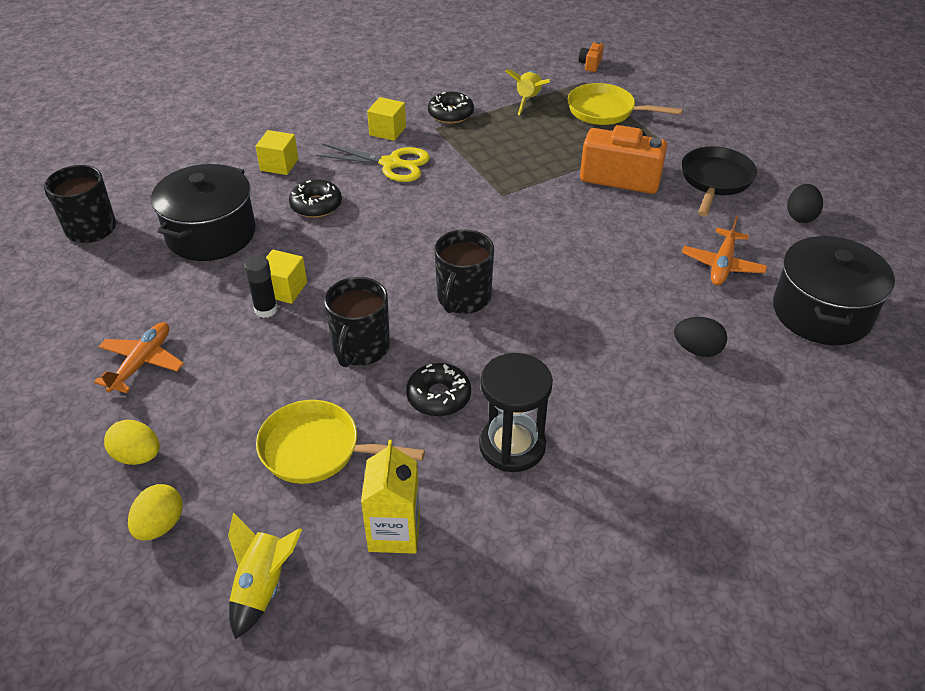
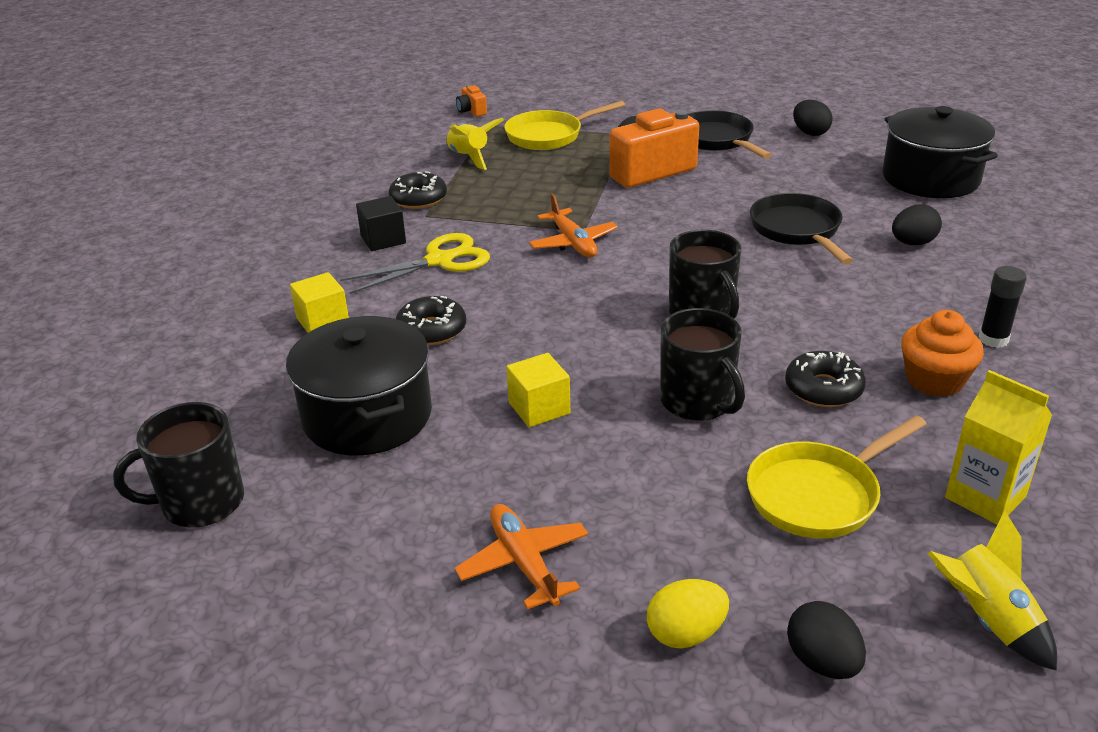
camera: 45 degrees left, 10 degrees down
yellow egg [128,484,183,541] -> black egg [787,601,866,679]
black glue stick [244,255,278,318] -> black glue stick moved to [979,266,1027,348]
yellow cube [367,97,406,141] -> black cube [356,196,406,251]
black hourglass [479,353,553,472] -> orange cupcake [901,310,984,397]
orange plane [682,216,767,286] -> orange plane moved to [529,193,618,257]
none -> black pan [750,193,853,265]

